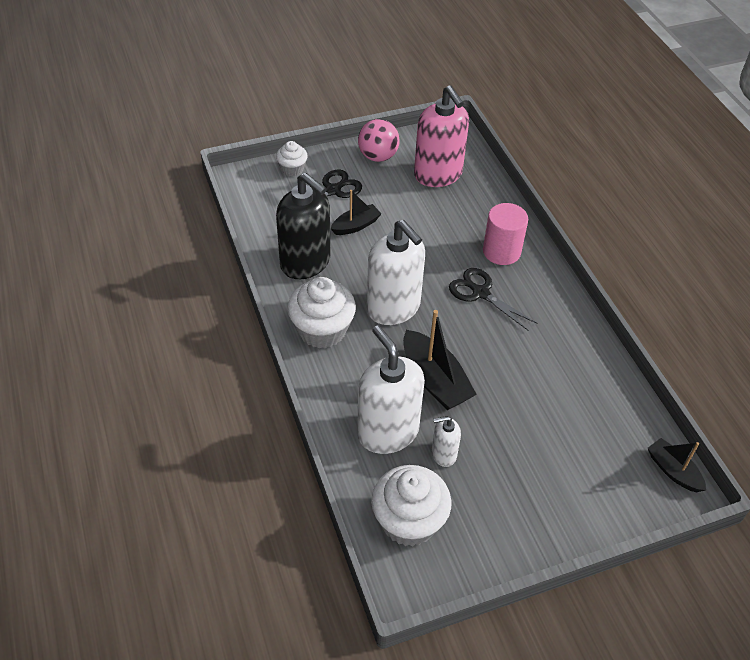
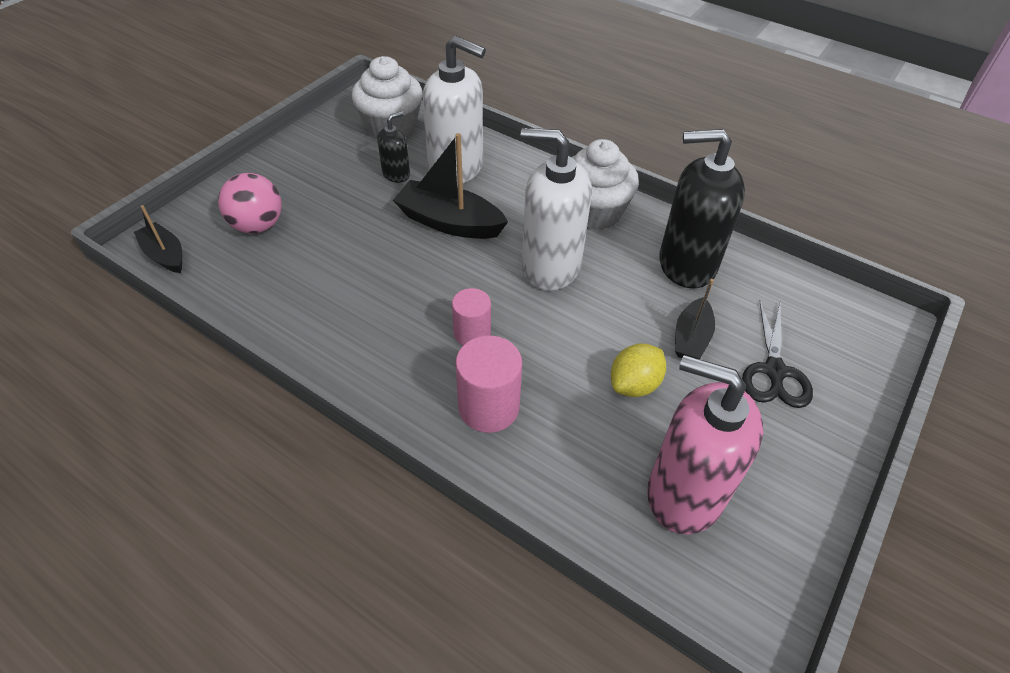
camera: 145 degrees right, 0 degrees up
white cupcake [276,141,308,176] -> none
pink ball [358,119,400,162] -> pink ball moved to [218,173,282,234]
white soap dispenser [432,416,461,467] -> black soap dispenser [377,111,410,183]
black scissors [449,268,538,331] -> pink cylinder [452,288,491,345]
black boat [648,438,706,492] -> black boat turned 150 degrees counterclockwise [134,205,182,273]
none -> yellow lemon [611,344,666,397]

